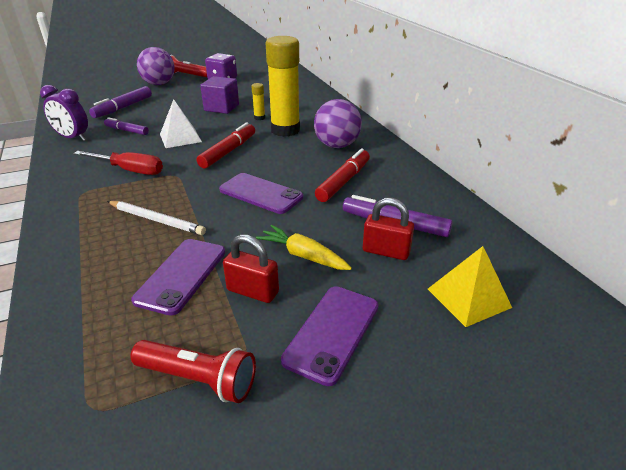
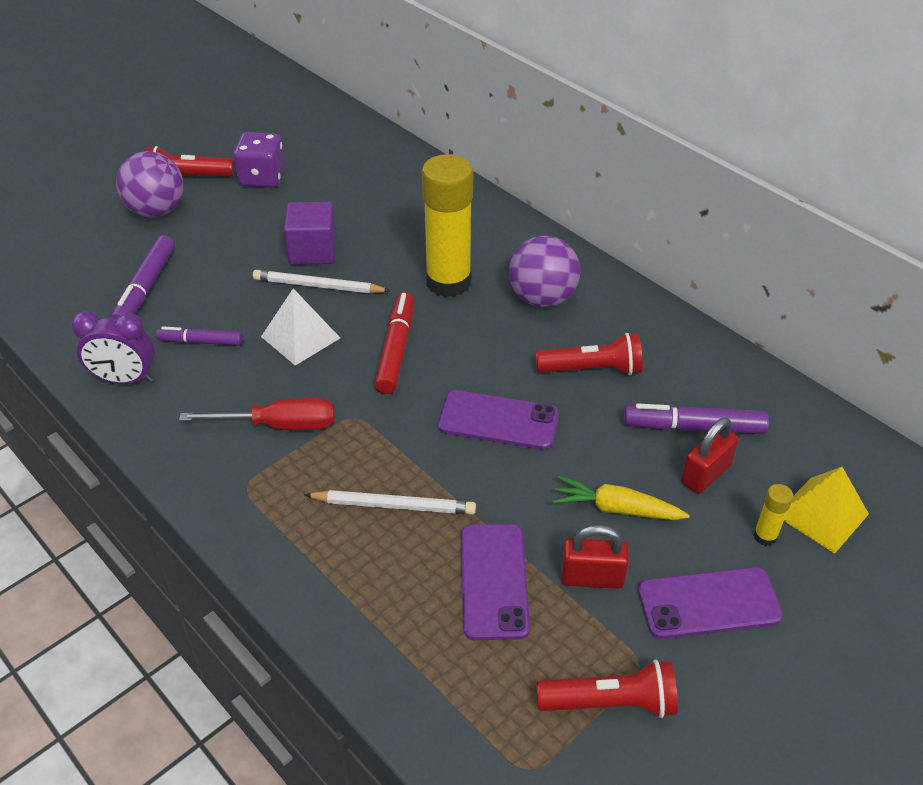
camera: 20 degrees left, 10 degrees up
yellow glue stick [251,83,265,120] -> yellow glue stick moved to [753,484,793,546]
purple phone [281,286,379,386] -> purple phone turned 75 degrees clockwise [638,567,783,639]
red marker [315,148,370,202] -> red flashlight [536,333,642,375]
red padlock [363,198,414,260] -> red padlock turned 45 degrees counterclockwise [681,418,739,494]
none -> white pencil [253,270,391,293]

